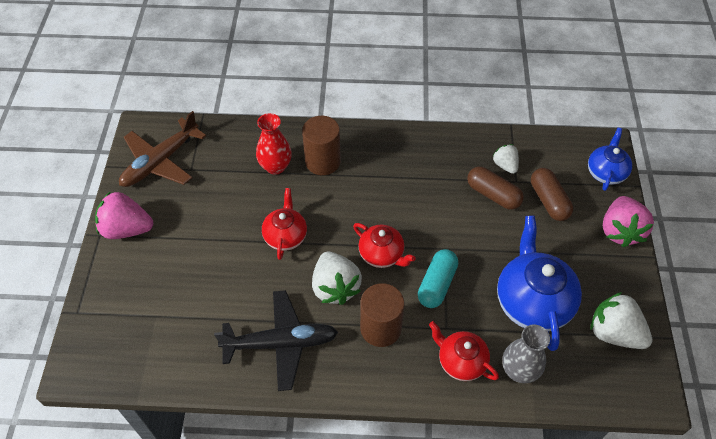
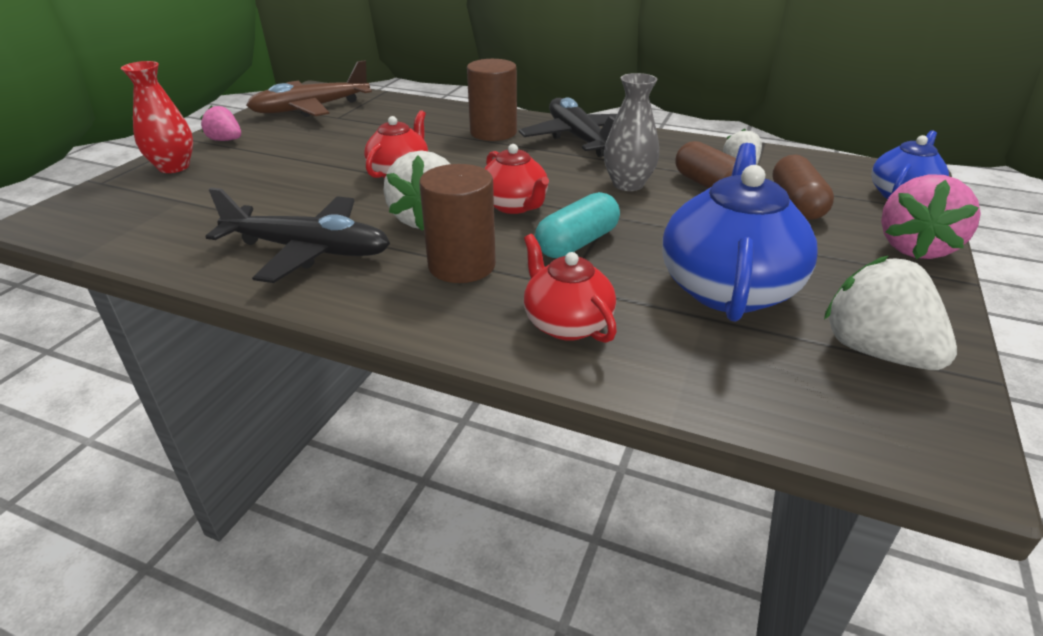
camera: 20 degrees right, 20 degrees down
pink strawberry [95,191,153,239] -> pink strawberry [200,106,241,141], size x0.58
red vase [256,113,292,175] -> red vase moved to [121,61,193,173]
grey vase [502,324,550,383] -> grey vase moved to [604,73,659,191]
none -> black plane [519,97,617,157]

